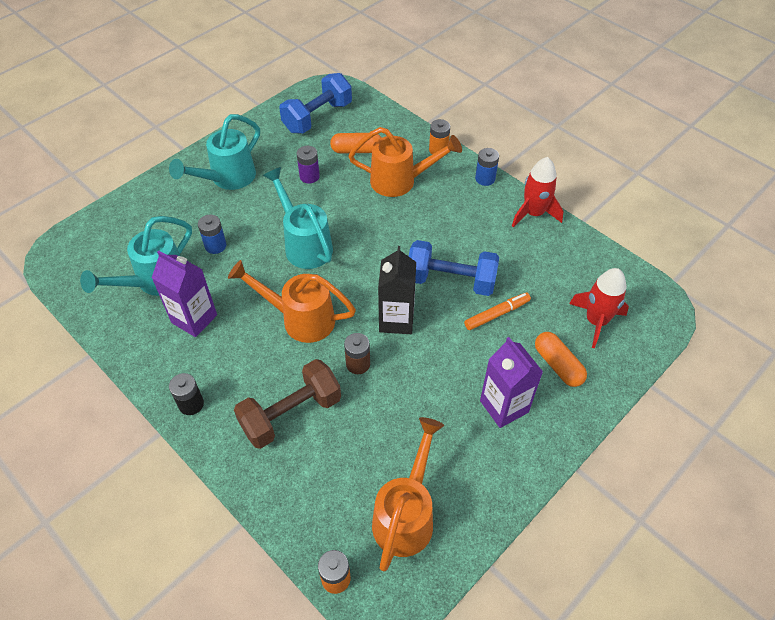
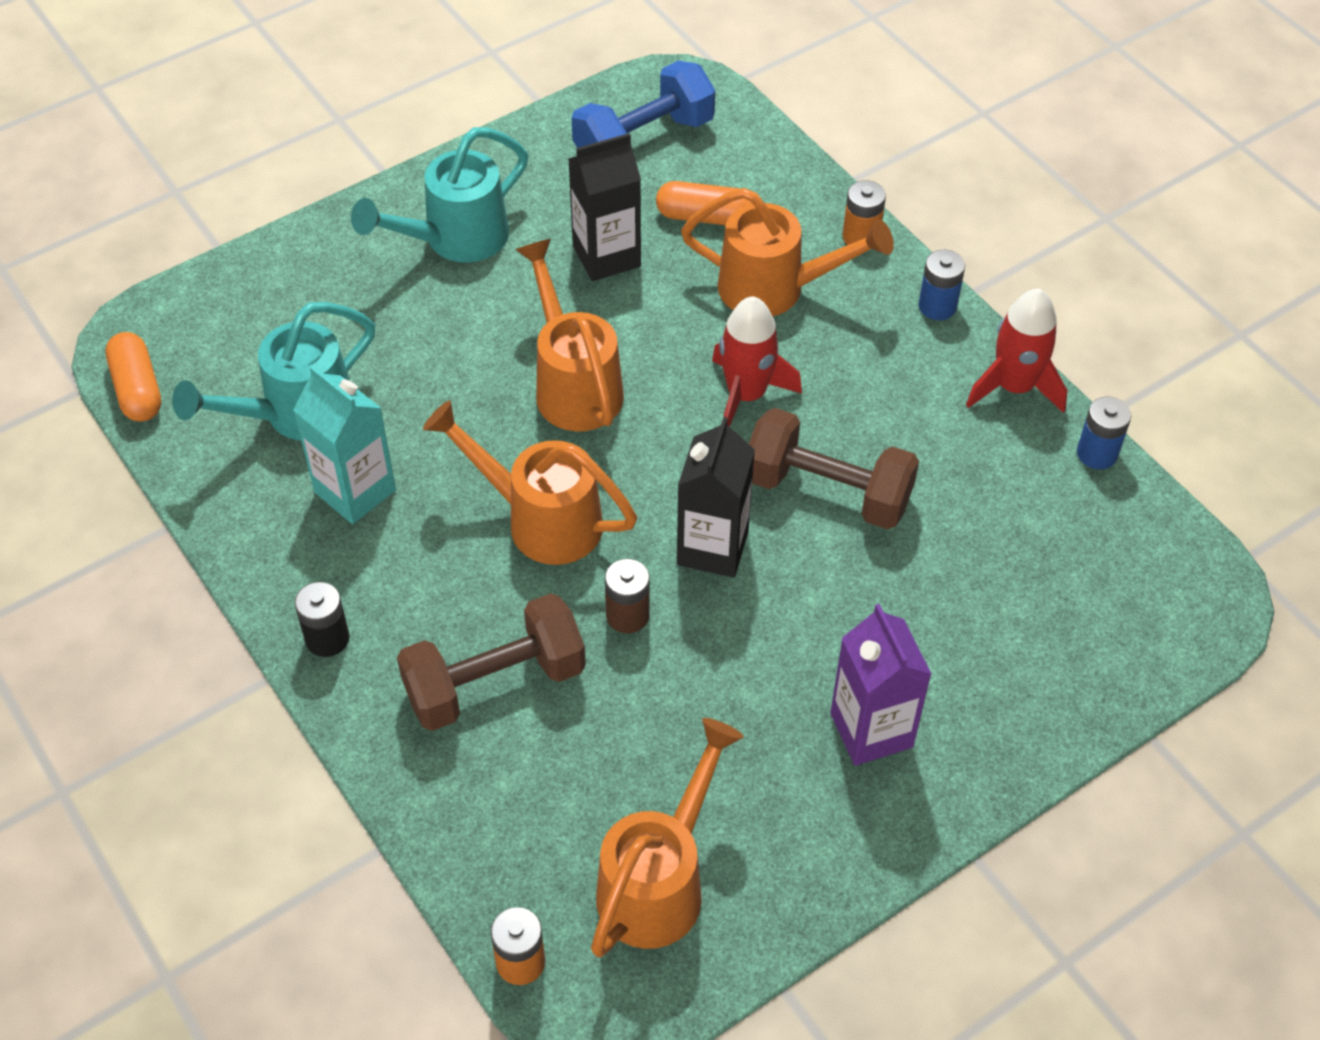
camera: 10 degrees right, 0 degrees up
purple carton [152,250,217,337] -> turquoise carton [293,365,396,524]
blue battery [198,215,226,254] -> blue battery moved to [1077,397,1131,469]
turquoise watering can [263,167,333,269] -> orange watering can [515,239,624,432]
purple battery [297,146,320,184] -> black carton [568,133,641,281]
blue dumbbell [409,240,499,296] -> brown dumbbell [749,408,919,530]
orange marker [464,292,531,330] -> none
orange capsule [535,332,587,387] -> orange capsule moved to [105,332,161,422]
red rocket [569,268,629,348] -> red rocket moved to [712,296,802,427]

